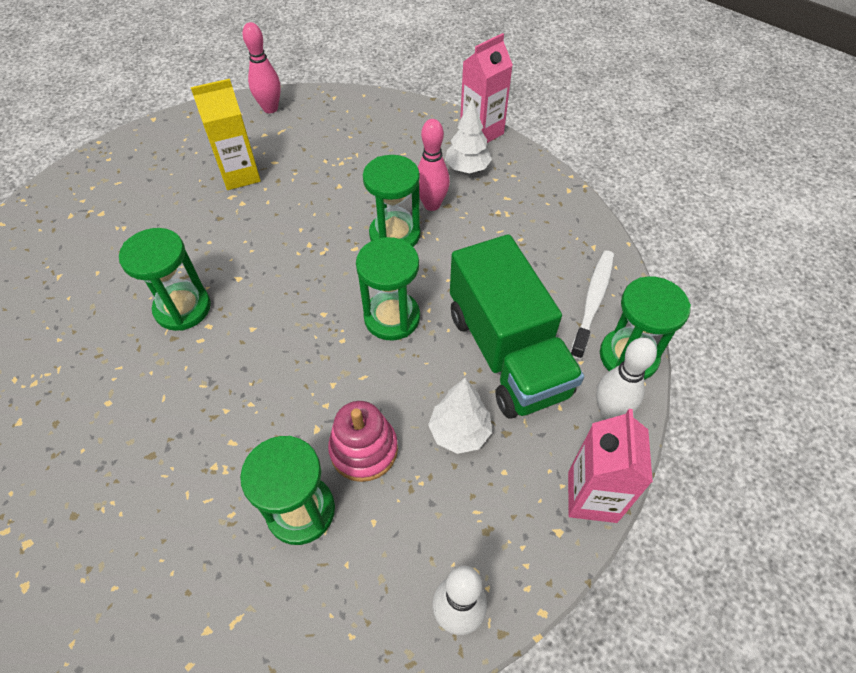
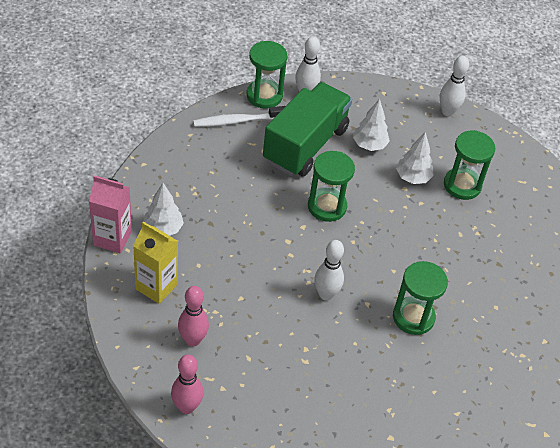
camera: 130 degrees left, 5 degrees down
yellow carton [191,79,261,190] -> yellow carton moved to [133,222,178,304]
pink stacking toy [328,401,398,482] -> white tree [396,132,434,184]
green hourglass [363,155,421,247] -> none
pink bowling pin [418,119,450,211] -> pink bowling pin moved to [178,286,209,347]
pink carton [568,409,653,523] -> none
none -> white bowling pin [314,240,344,300]

